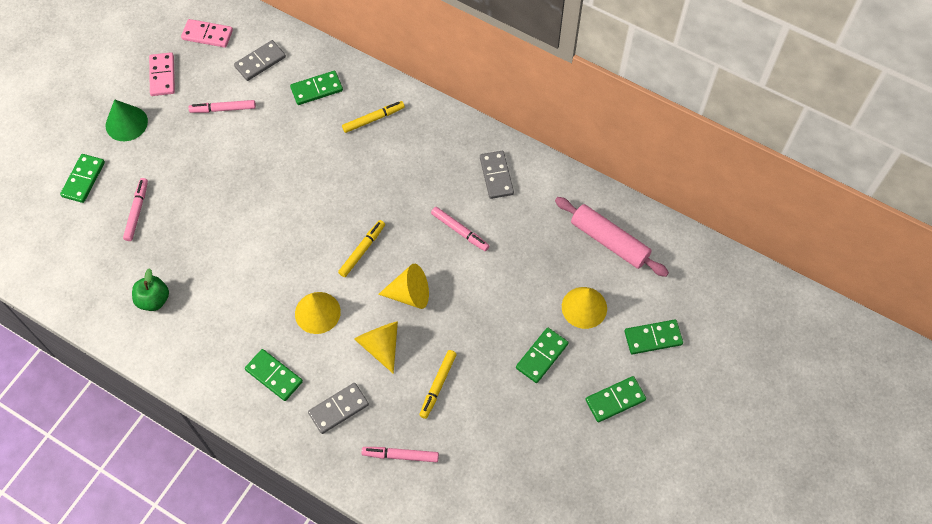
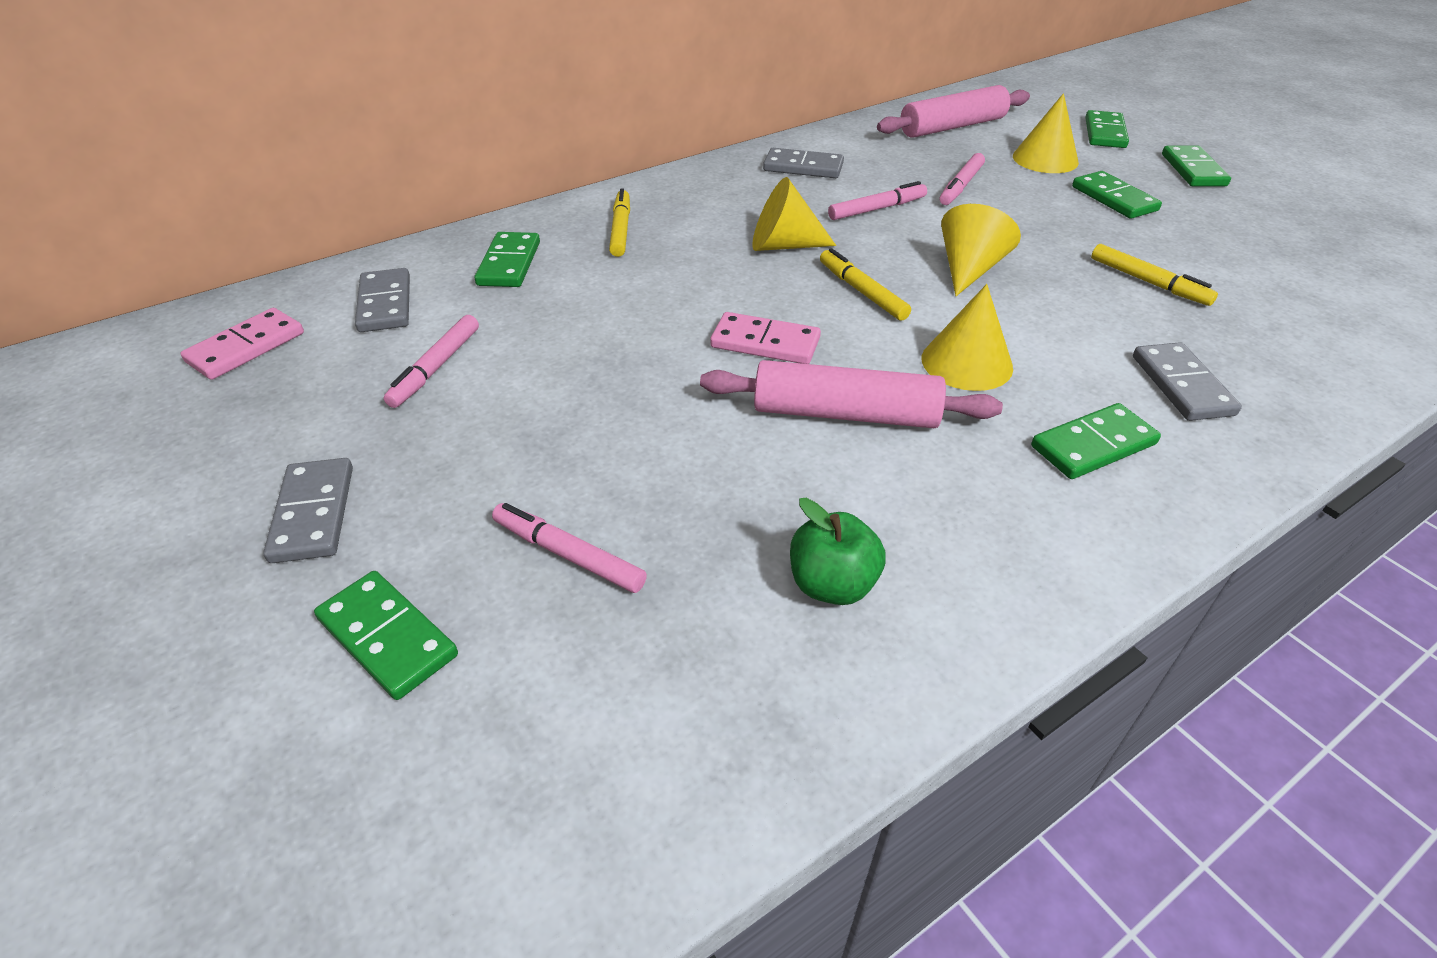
camera: 65 degrees left, 20 degrees down
green cone [106,99,148,141] -> grey domino [263,458,353,563]
pink domino [149,52,175,96] -> pink domino moved to [710,312,821,364]
yellow cone [354,321,398,374] -> yellow cone moved to [752,177,836,251]
pink marker [362,447,439,462] -> pink marker moved to [940,153,985,205]
none -> pink rolling pin [700,360,1003,428]

